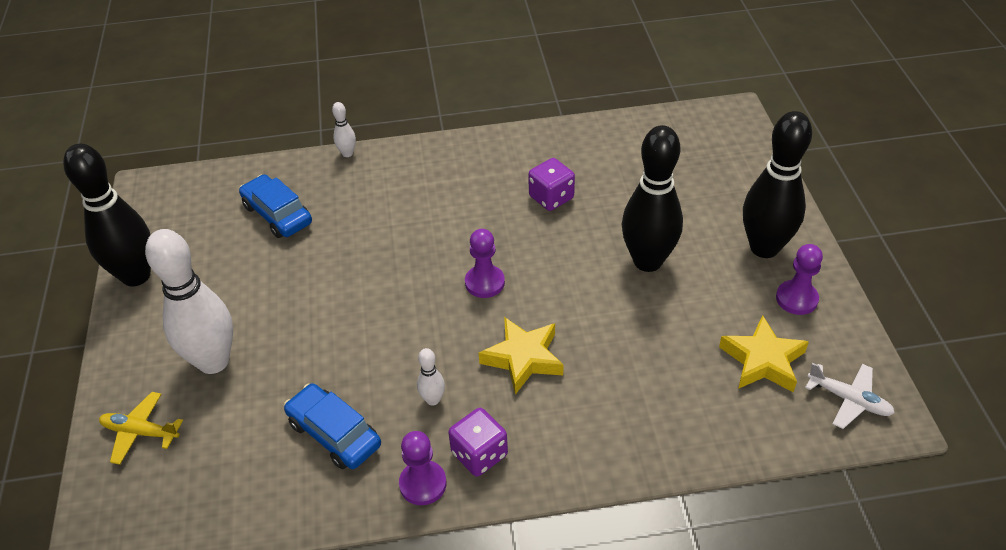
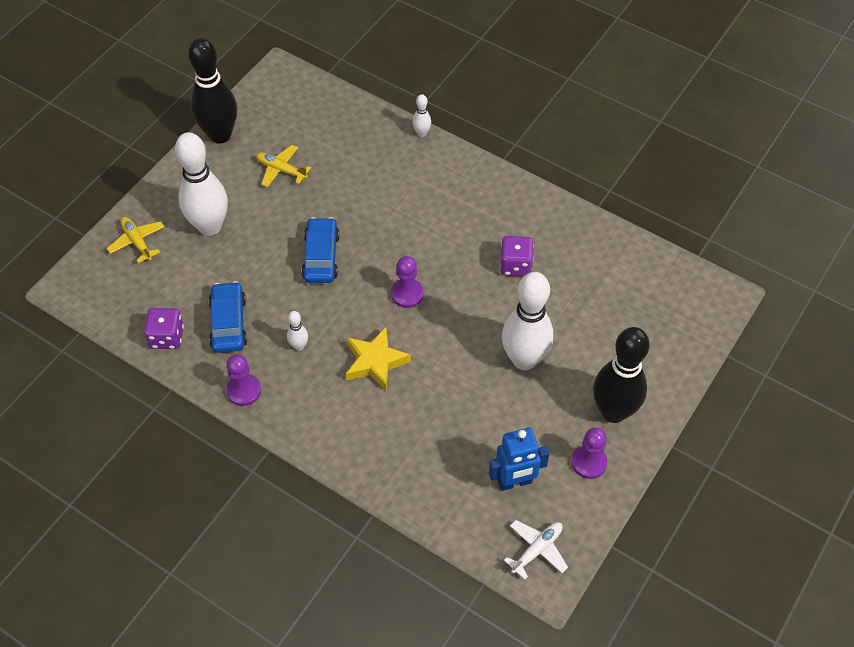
camera: 40 degrees right, 10 degrees up
blue car [239,174,312,238] -> blue car moved to [301,217,340,283]
purple dice [448,408,508,477] -> purple dice moved to [144,308,184,349]
black bowling pin [622,125,683,272] -> white bowling pin [502,272,553,370]
yellow star [719,315,809,392] -> blue robot [489,428,550,491]
white plane [805,363,895,429] -> white plane turned 120 degrees counterclockwise [504,520,568,580]
none -> yellow plane [256,145,311,187]

